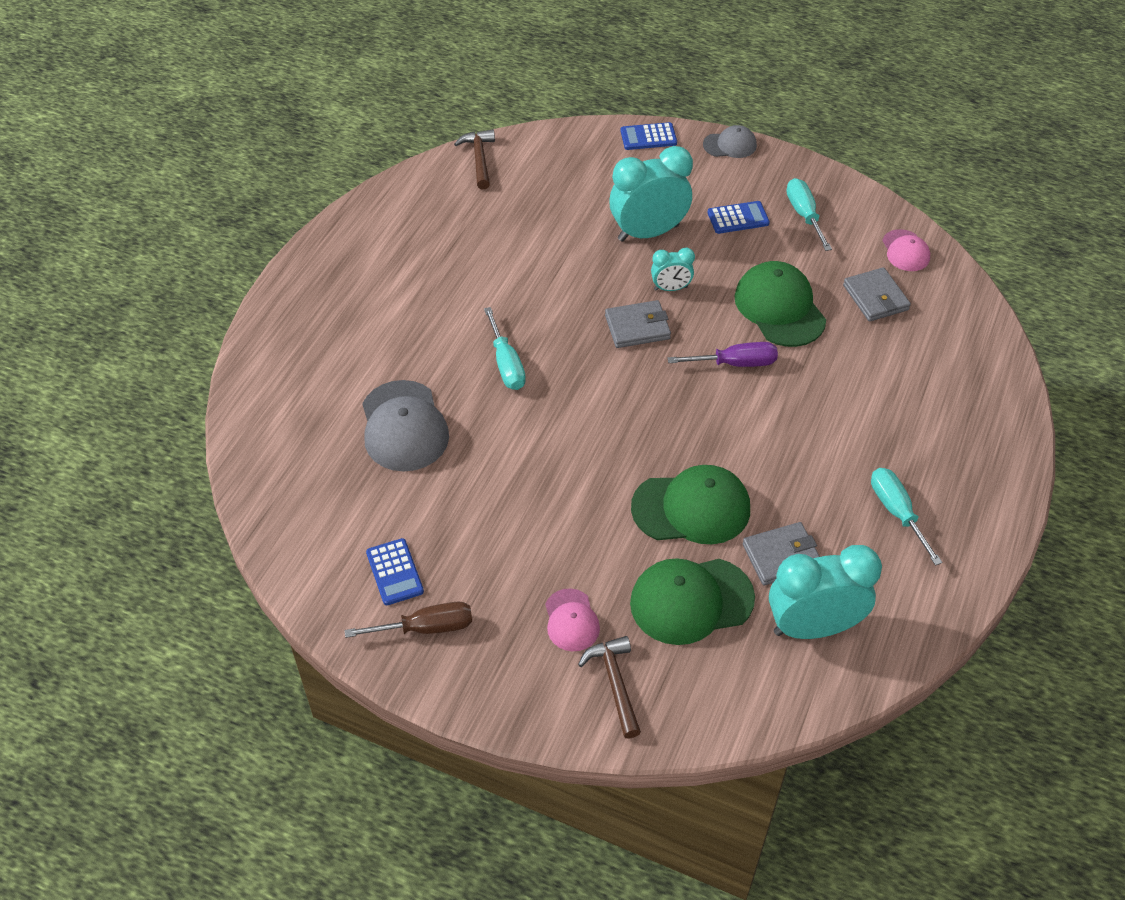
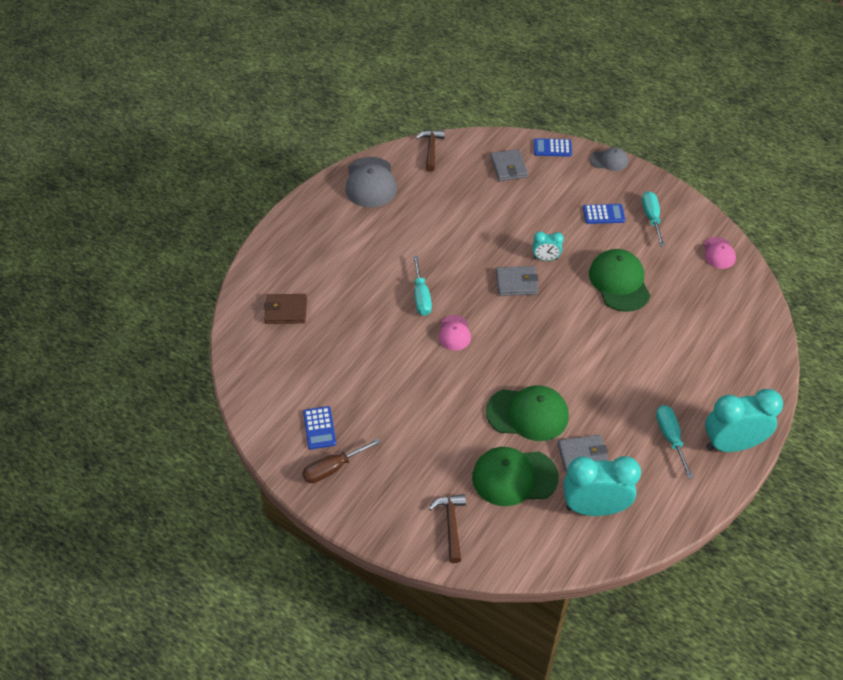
camera: 10 degrees right, 0 degrees up
brown screwdriver [345,602,472,638] -> brown screwdriver turned 150 degrees clockwise [302,438,381,483]
grey cap [362,380,449,471] -> grey cap moved to [346,157,397,208]
pink cap [545,588,600,651] -> pink cap moved to [439,315,471,351]
turquoise clock [609,146,693,242] -> turquoise clock moved to [705,389,783,452]
purple screwdriver [668,342,778,367] -> none
grey wallet [843,267,911,322] -> grey wallet moved to [491,149,528,181]
none -> brown wallet [264,294,307,324]

